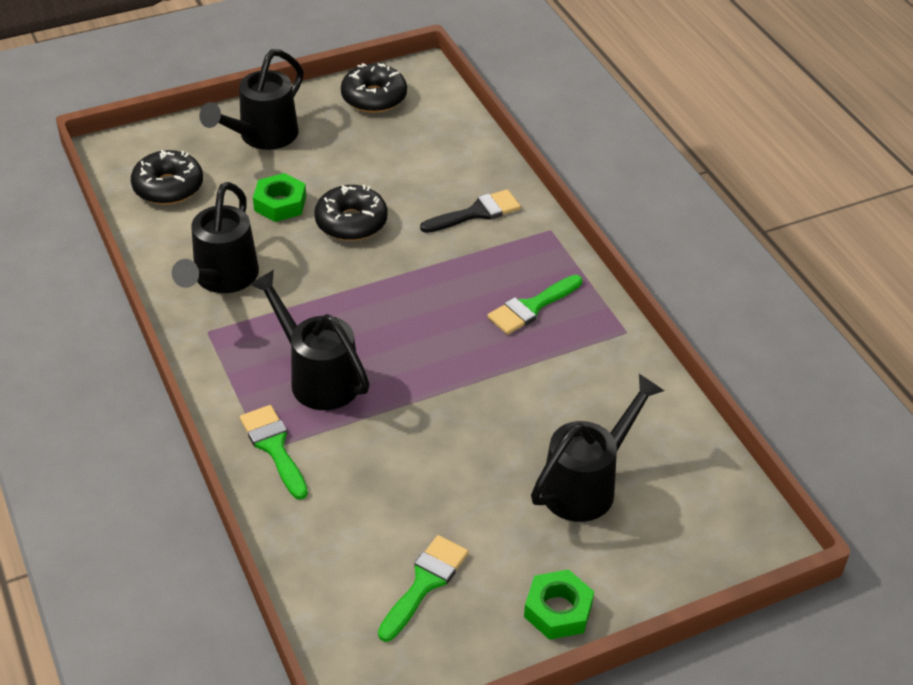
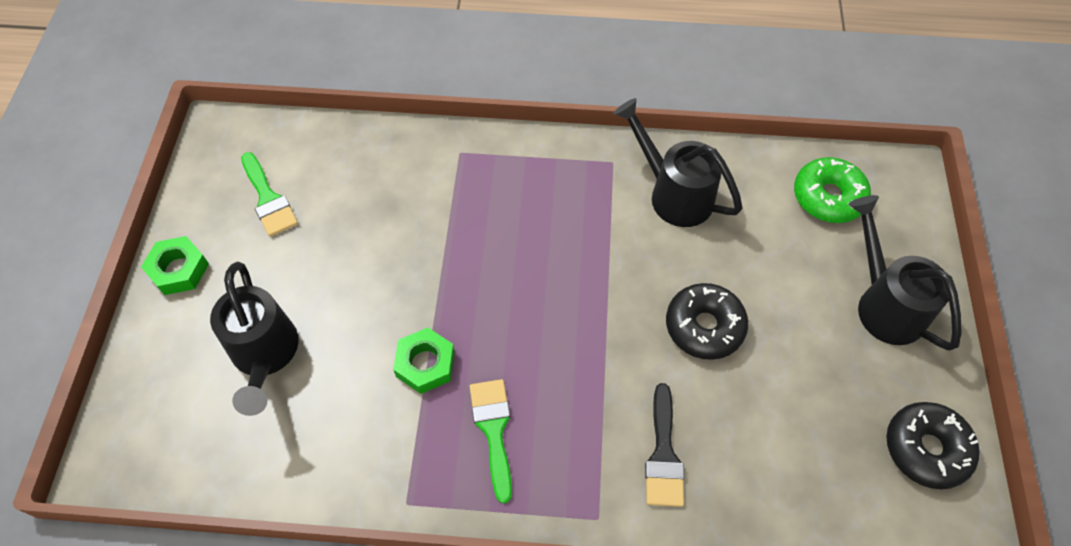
camera: 120 degrees right, 15 degrees up
black donut [131,150,203,205] -> green donut [794,157,871,223]
green brush [240,405,308,500] -> none
black watering can [249,270,370,410] -> none
green nut [253,173,306,222] -> green nut moved to [393,328,455,394]

